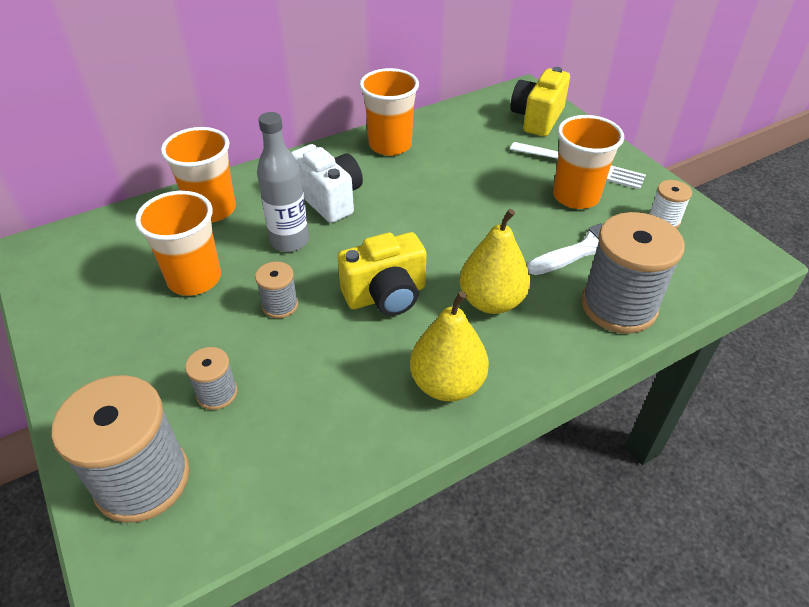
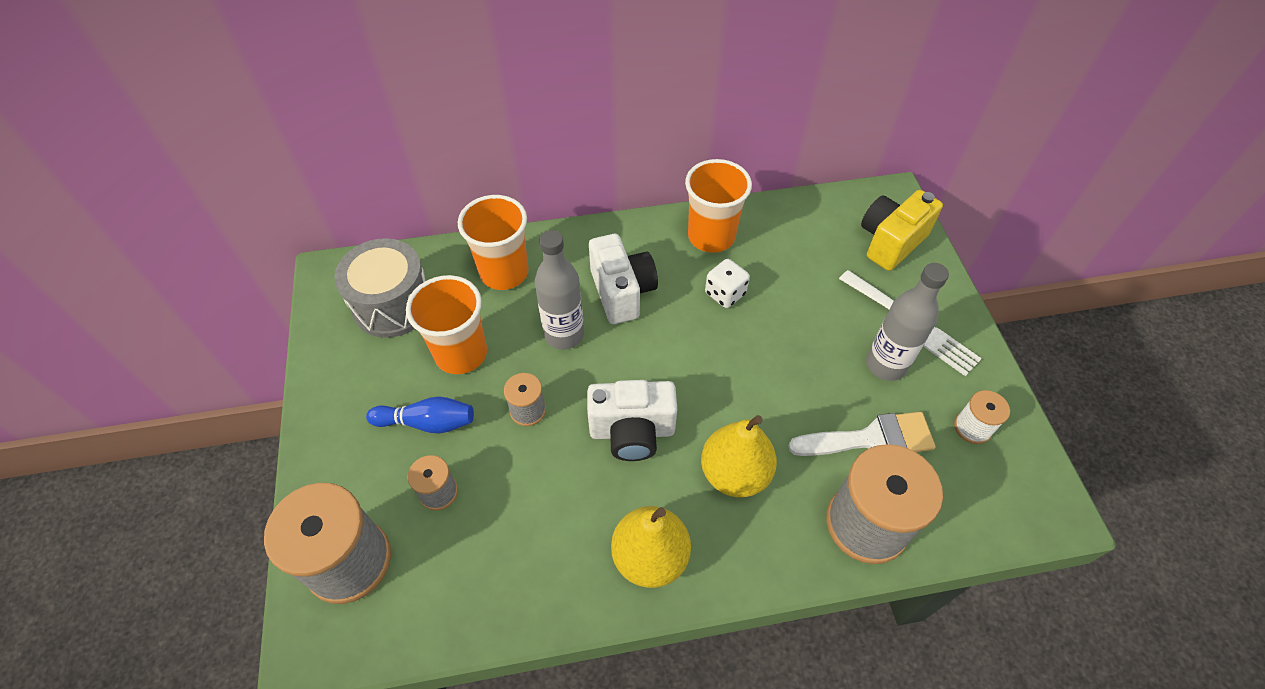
camera: 20 degrees right, 10 degrees up
yellow camera [337,232,426,316] -> white camera [587,380,677,461]
orange cup [553,115,624,209] -> grey bottle [866,263,949,381]
none -> grey drum [334,238,426,338]
none -> blue bowling pin [366,396,474,433]
none -> white dice [705,259,750,308]

